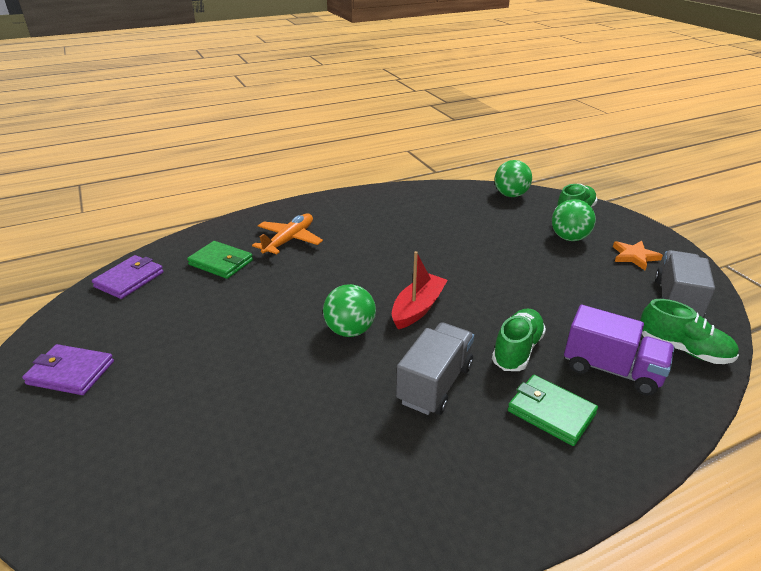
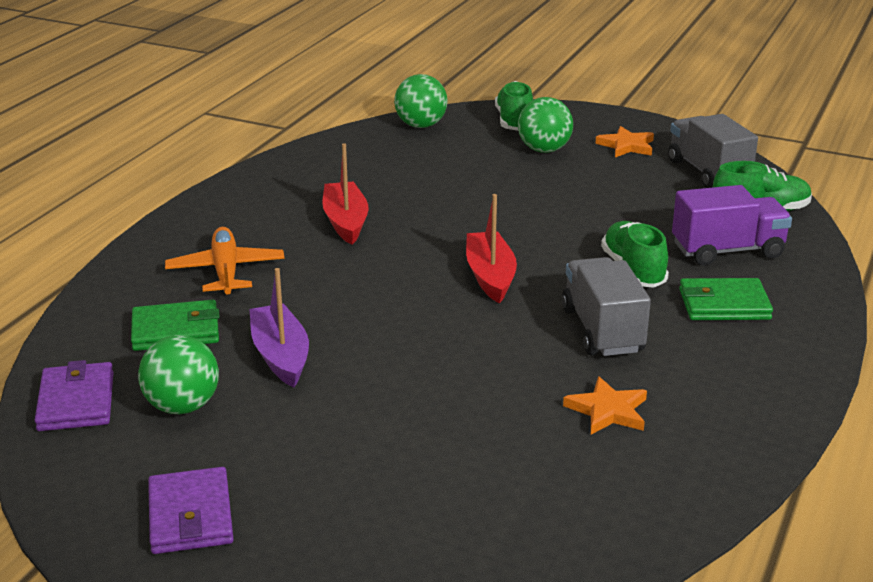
camera: 40 degrees left, 5 degrees down
purple wallet [22,344,114,395] -> purple wallet turned 75 degrees counterclockwise [148,467,234,554]
green ball [323,284,376,337] -> green ball moved to [138,335,219,414]
none -> purple boat [249,268,309,387]
none -> red boat [322,143,369,245]
none -> orange star [563,376,647,435]

